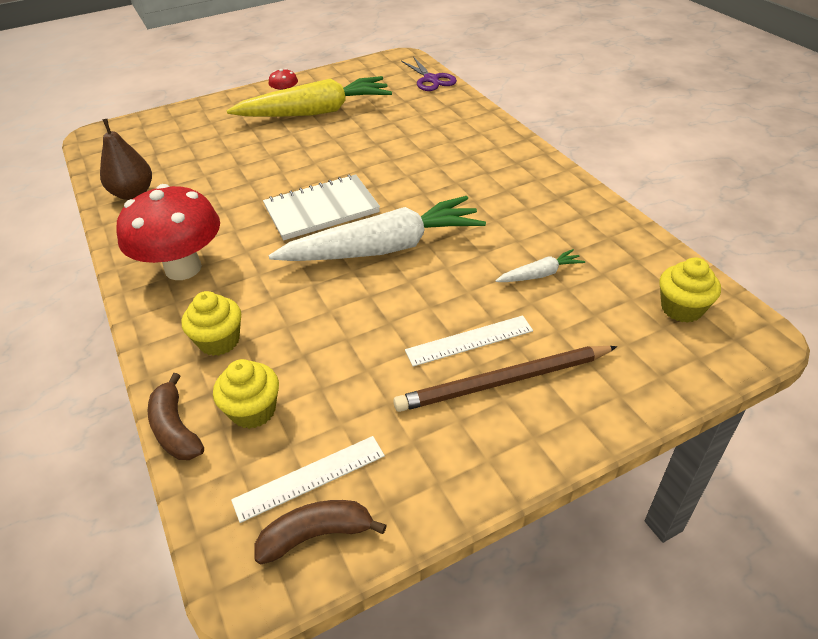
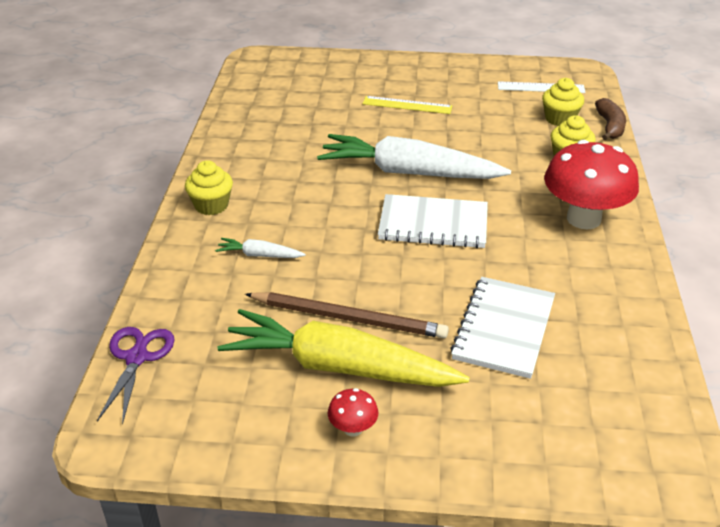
camera: 150 degrees left, 5 degrees down
brown pear [100,119,152,200] -> none
brown banana [254,500,387,565] -> none
brown pencil [393,346,618,412] -> brown pencil moved to [245,292,449,338]
white ruler [405,315,533,367] -> yellow ruler [363,96,452,114]
white carrot [495,249,585,282] -> white carrot moved to [215,238,306,258]
yellow cupcake [659,257,721,323] -> yellow cupcake moved to [185,160,233,215]
none -> white notebook [450,277,555,379]

